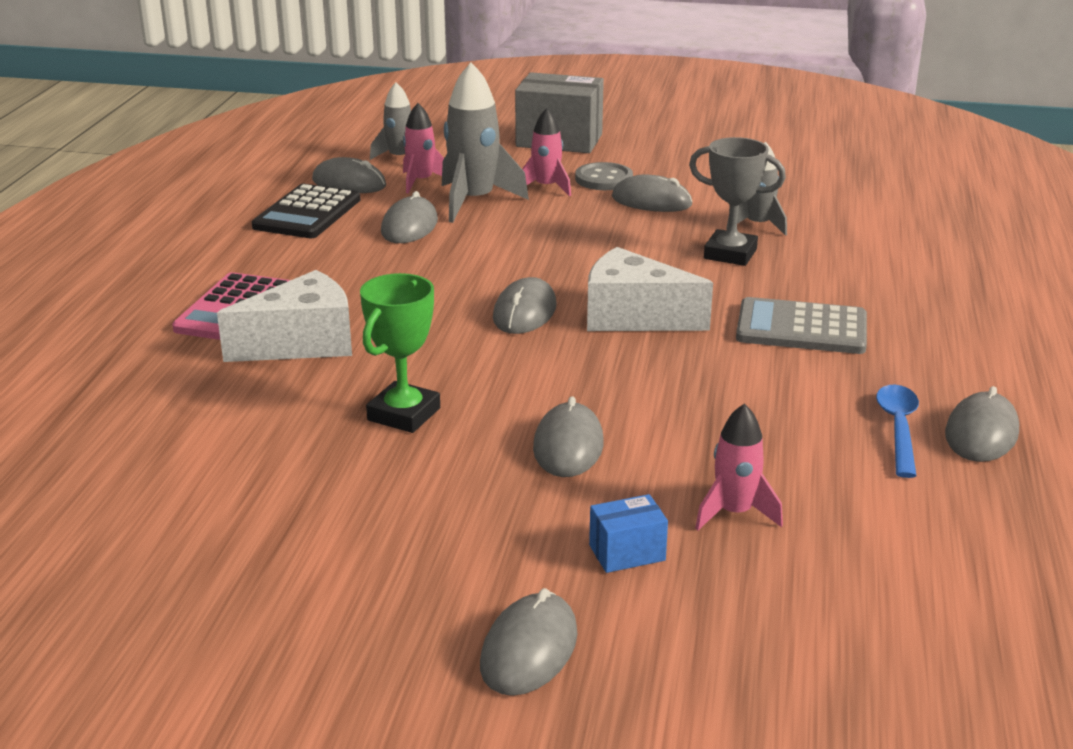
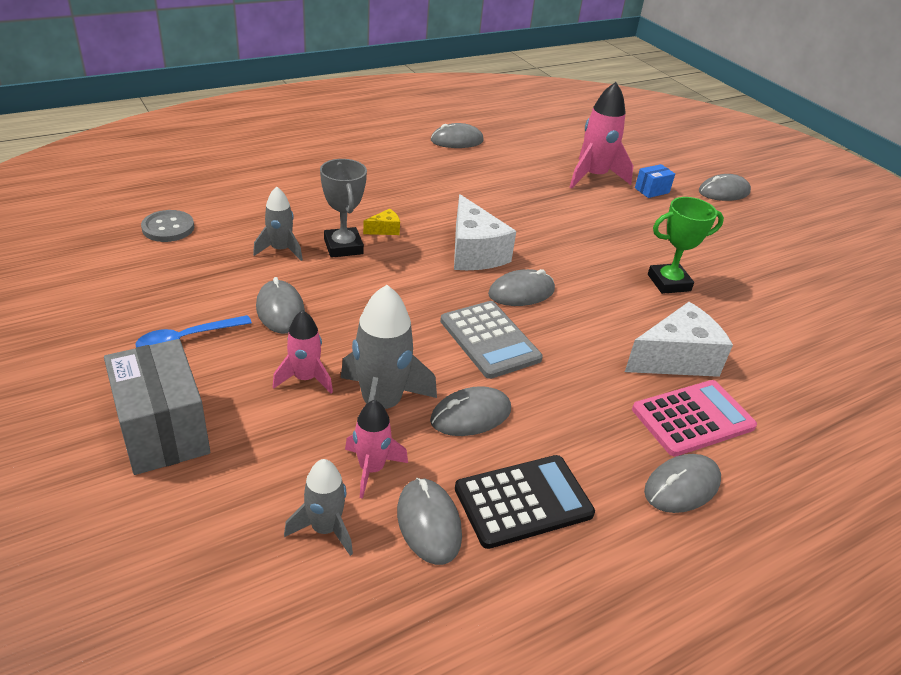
camera: 135 degrees left, 10 degrees up
white cheese [217,270,352,362] -> white cheese turned 135 degrees clockwise [625,302,733,377]
grey mouse [533,396,604,477] -> grey mouse moved to [644,454,721,513]
grey button [575,162,633,190] -> grey button moved to [141,210,194,242]
blue box [589,494,668,573] -> blue box turned 60 degrees counterclockwise [635,164,675,198]
pink rocket [695,404,783,530] -> pink rocket [570,82,633,188], size x1.68
grey calculator [736,297,867,354] -> grey calculator moved to [440,301,543,379]
blue spoon [876,385,919,478] -> blue spoon moved to [136,315,252,347]
none -> yellow cheese [363,209,400,235]

